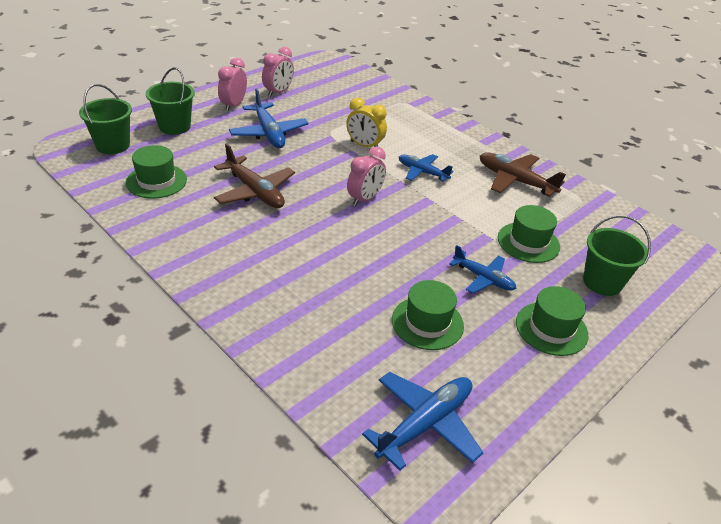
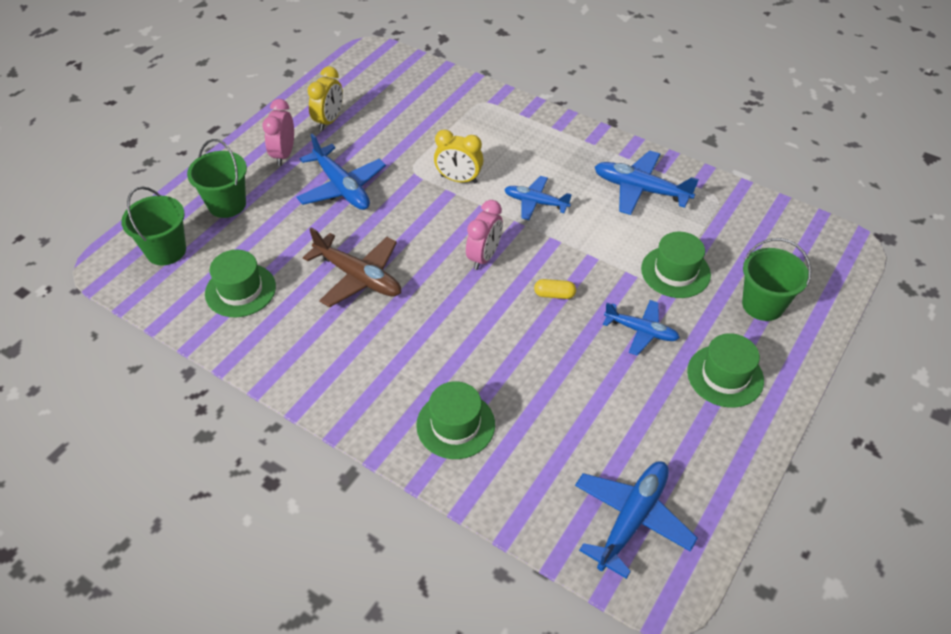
camera: 10 degrees left, 10 degrees up
pink clock [262,47,294,97] -> yellow clock [307,66,343,131]
green hat [392,280,464,350] -> green hat moved to [416,381,495,459]
brown plane [480,152,566,197] -> blue plane [595,150,699,215]
none -> yellow capsule [534,279,576,299]

